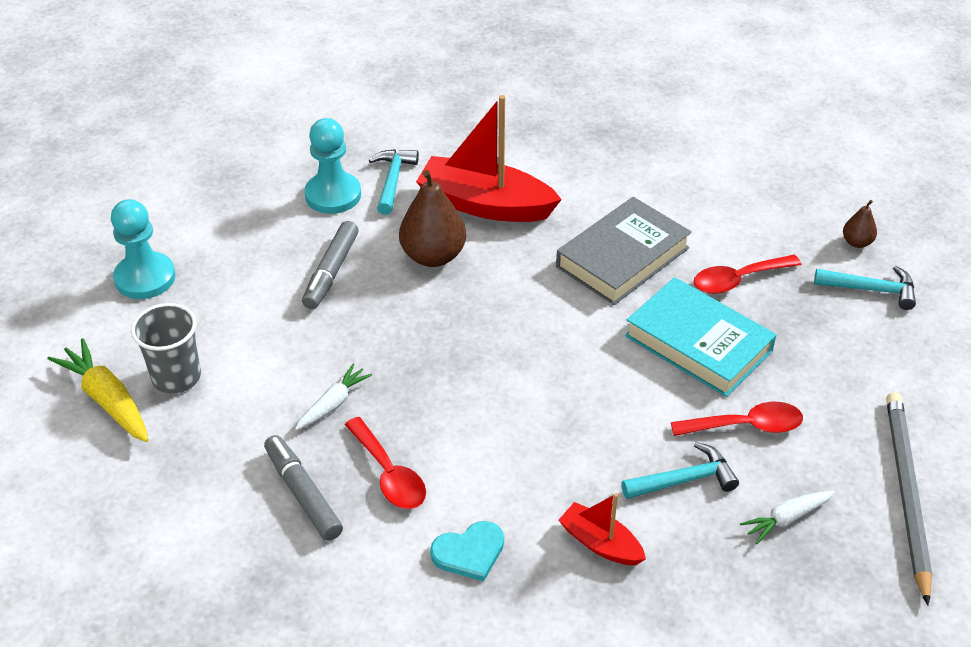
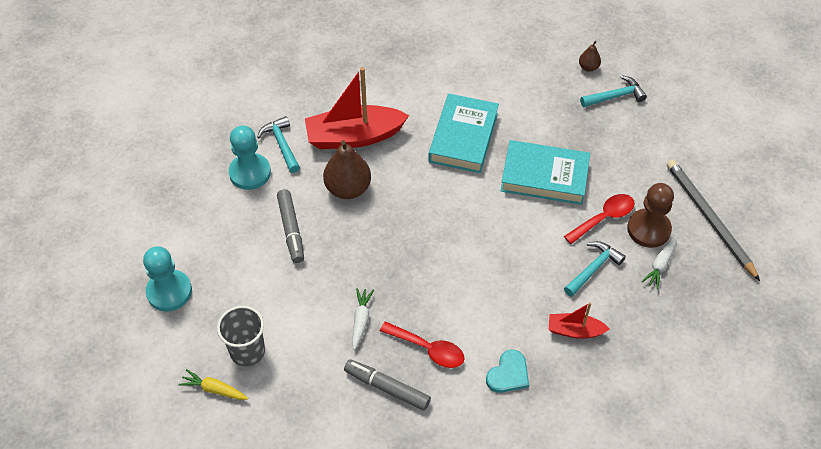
camera: 30 degrees left, 10 degrees up
yellow carrot [47,338,149,442] -> yellow carrot [178,369,248,400], size x0.62
grey book [556,197,692,305] -> turquoise book [428,94,499,173]
red spoon [694,255,802,294] -> none
none -> brown pawn [627,183,674,248]

